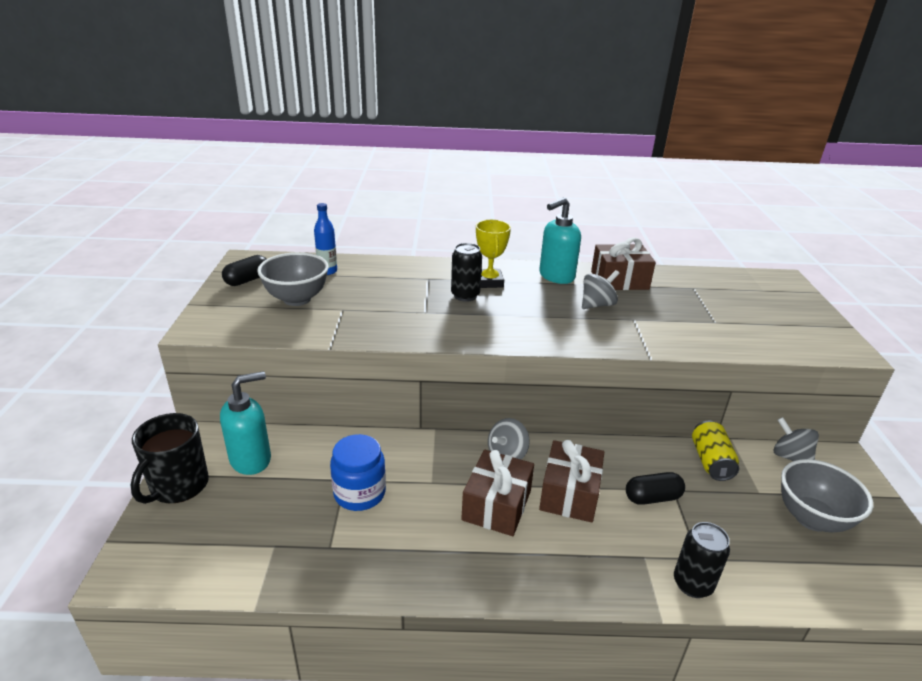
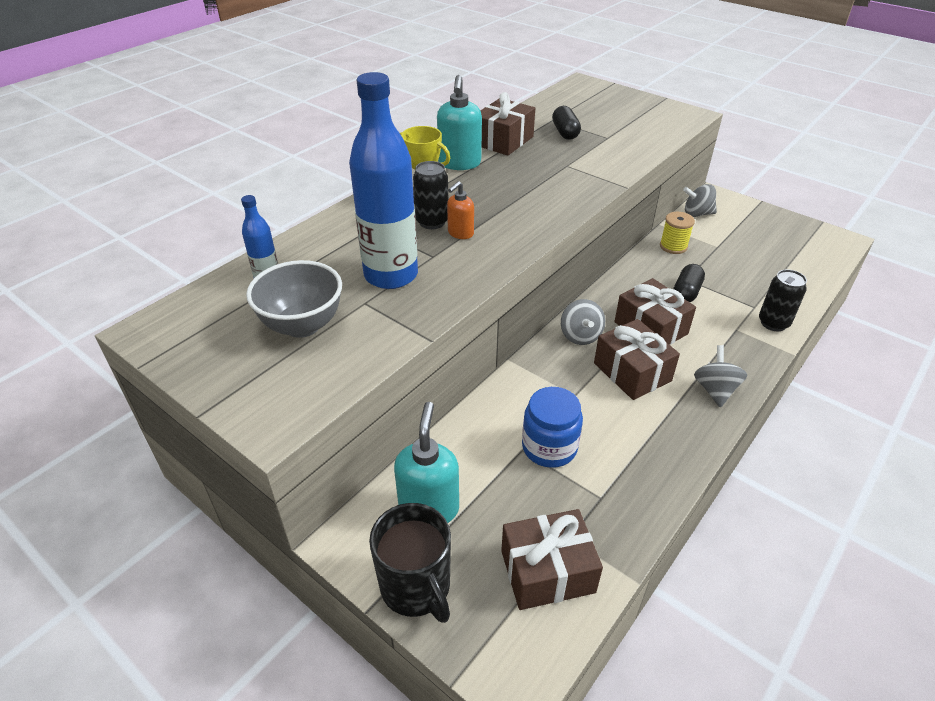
camera: 50 degrees left, 10 degrees up
black capsule [222,255,266,286] -> black capsule moved to [552,106,581,140]
grey spinning top [582,270,620,309] -> grey spinning top moved to [694,345,747,407]
yellow can [692,421,739,481] -> yellow spool [660,212,695,254]
grey bowl [781,459,873,533] -> none
none -> blue bottle [349,72,418,289]
none -> orange soap dispenser [447,181,474,239]
none -> brown gift [501,509,603,610]

